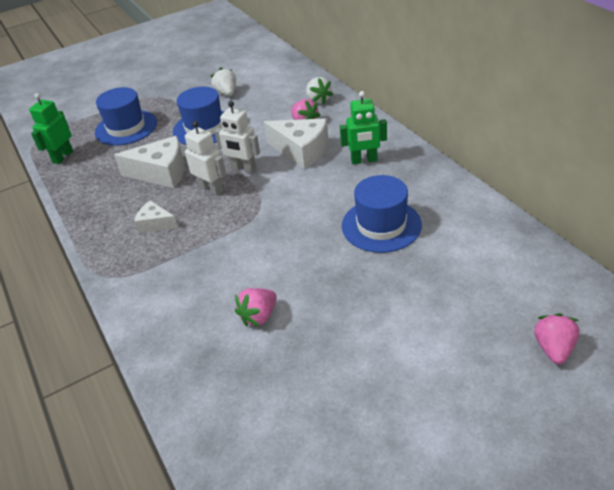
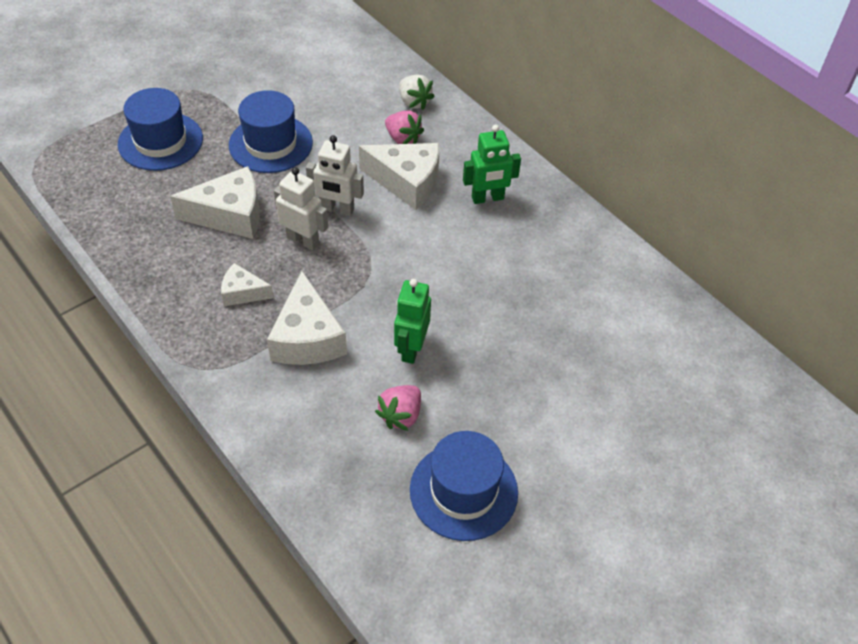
camera: 15 degrees left, 10 degrees up
green robot [29,93,73,164] -> green robot moved to [394,279,431,364]
white strawberry [211,68,236,96] -> none
blue hat [342,175,422,253] -> blue hat moved to [410,431,518,541]
pink strawberry [534,313,580,364] -> none
none -> white cheese [267,271,347,365]

